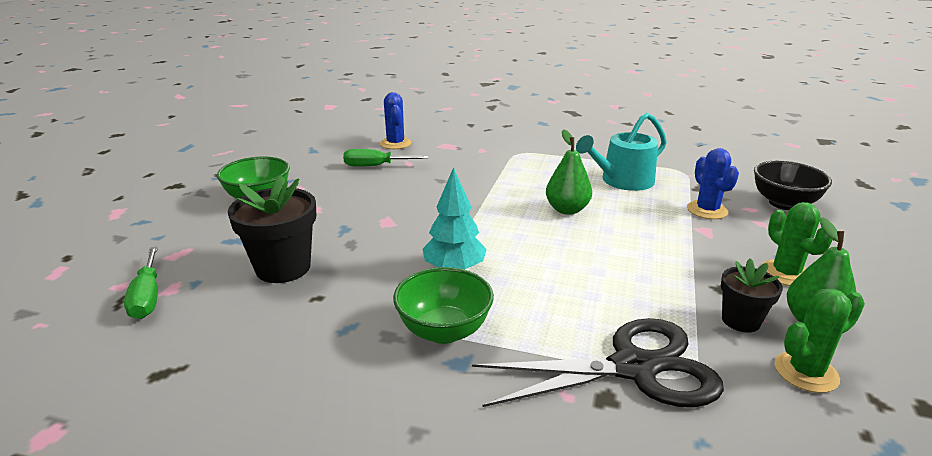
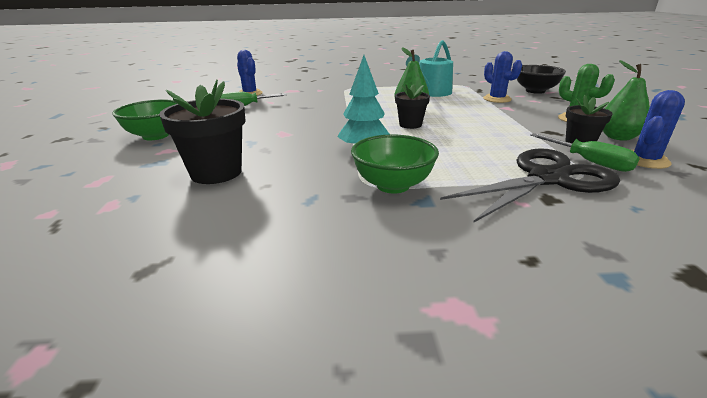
camera: 20 degrees left, 0 degrees up
green screwdriver [124,246,158,319] -> green screwdriver moved to [530,133,640,172]
green cactus [774,289,865,393] -> blue cactus [632,90,685,169]
none -> black flower pot [395,84,430,129]

